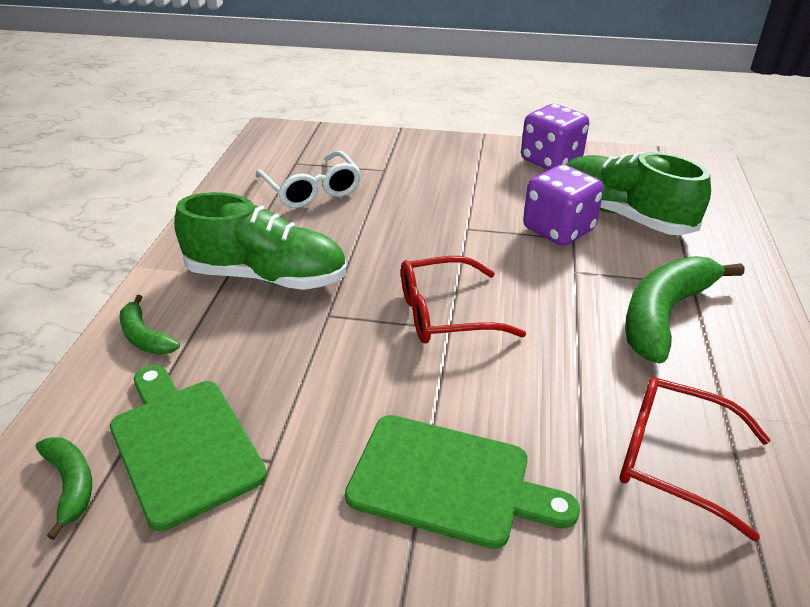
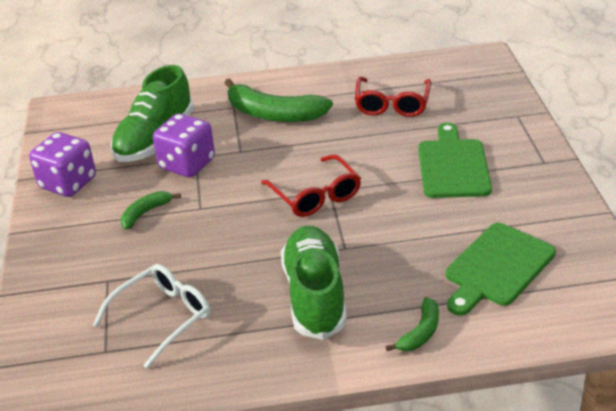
camera: 105 degrees left, 0 degrees up
green banana [36,437,92,540] -> green banana moved to [121,191,181,230]

